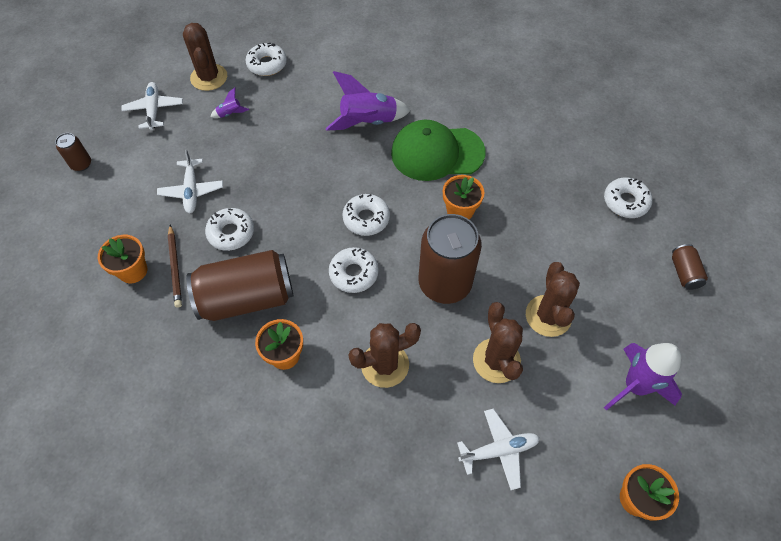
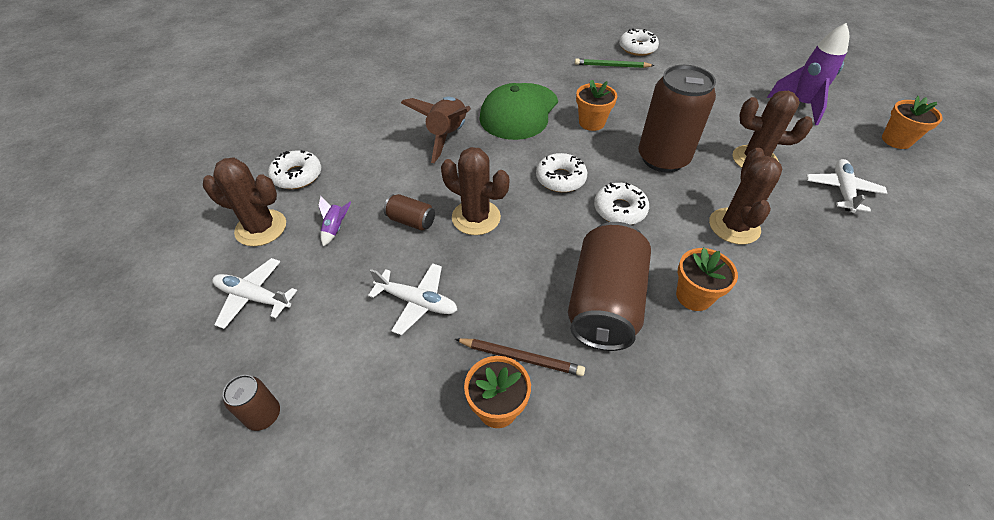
camera: 60 degrees left, 10 degrees down
white donut [205,208,254,251] -> none
purple rocket [326,71,410,131] -> brown rocket [401,97,471,163]
brown cactus [526,262,580,337] -> brown cactus moved to [441,147,509,235]
brown can [672,244,708,290] -> brown can moved to [384,194,435,230]
none -> green pencil [575,59,655,68]

